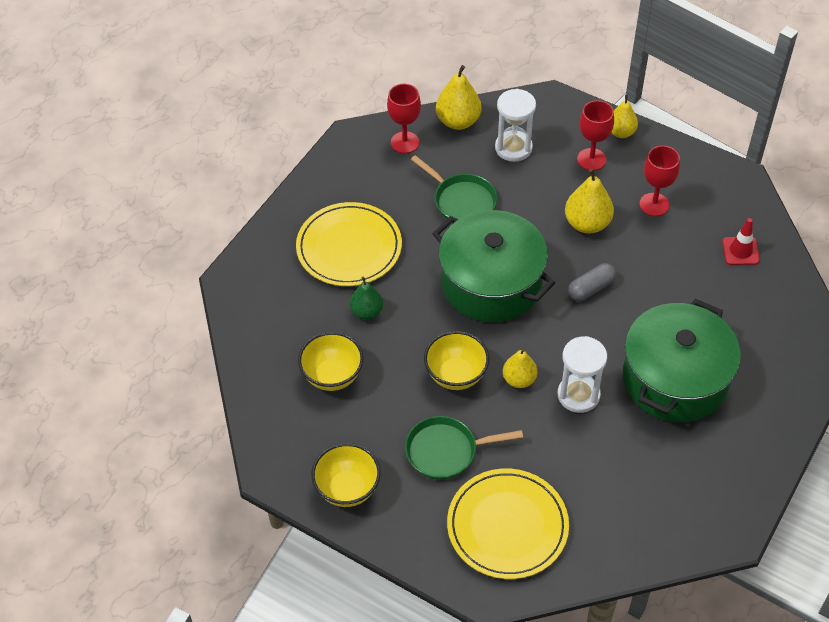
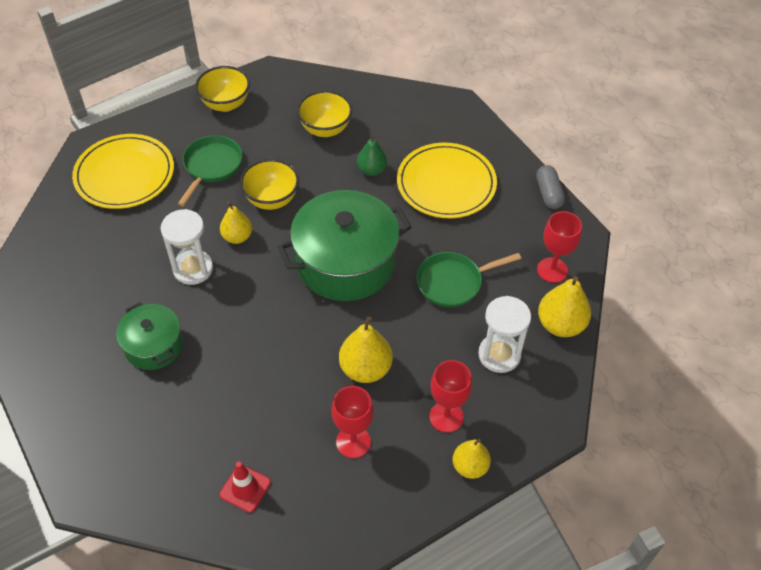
camera: 115 degrees right, 0 degrees up
grey capsule [568,263,617,301] -> grey capsule moved to [536,165,565,209]
green pot [623,299,741,422] -> green pot [116,302,183,370], size x0.55

